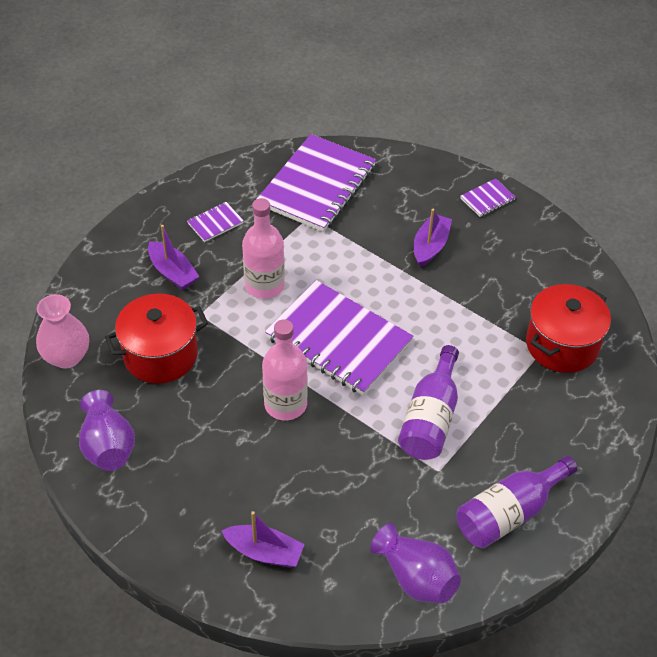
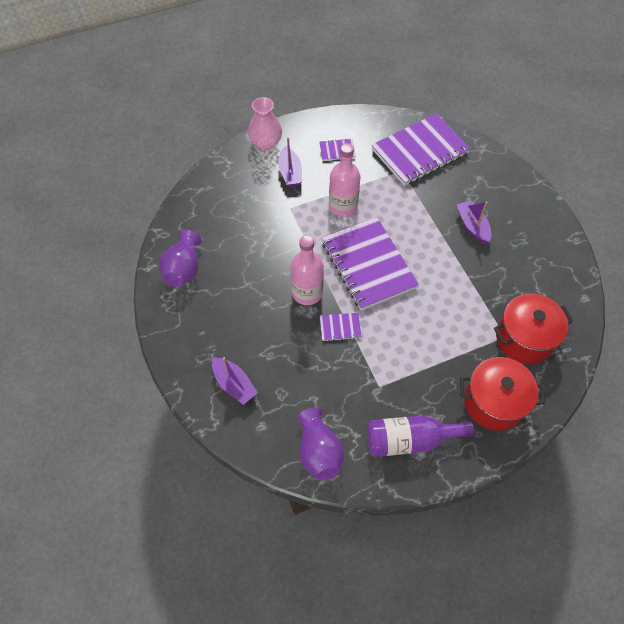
camera: 30 degrees right, 10 degrees up
pink vase [36,294,89,368] -> pink vase moved to [248,97,282,151]
red pot [105,294,208,384] -> red pot moved to [460,357,545,431]
purple bottle [398,345,459,460] -> none
purple boat [414,209,452,267] -> purple boat turned 75 degrees counterclockwise [457,200,491,244]
purple notebook [460,178,516,217] -> purple notebook moved to [320,313,362,342]

